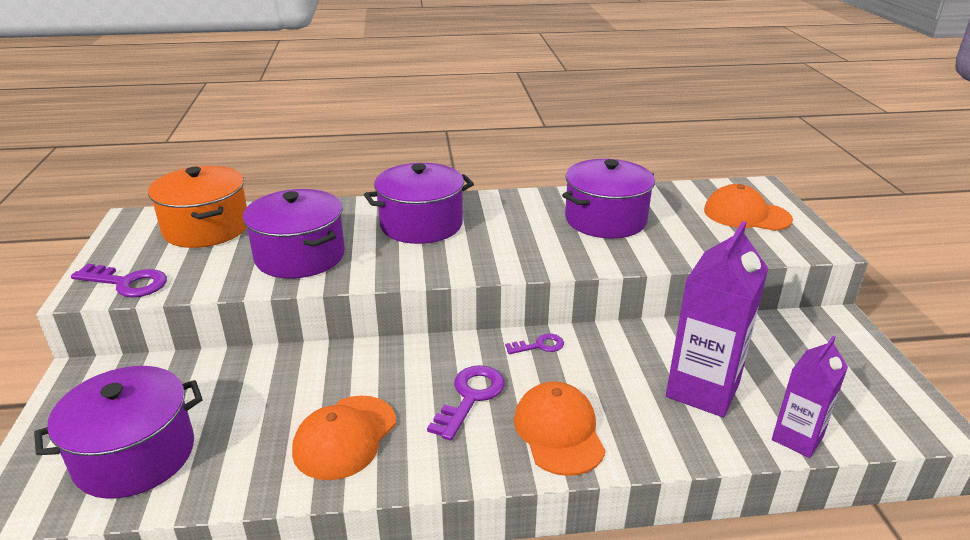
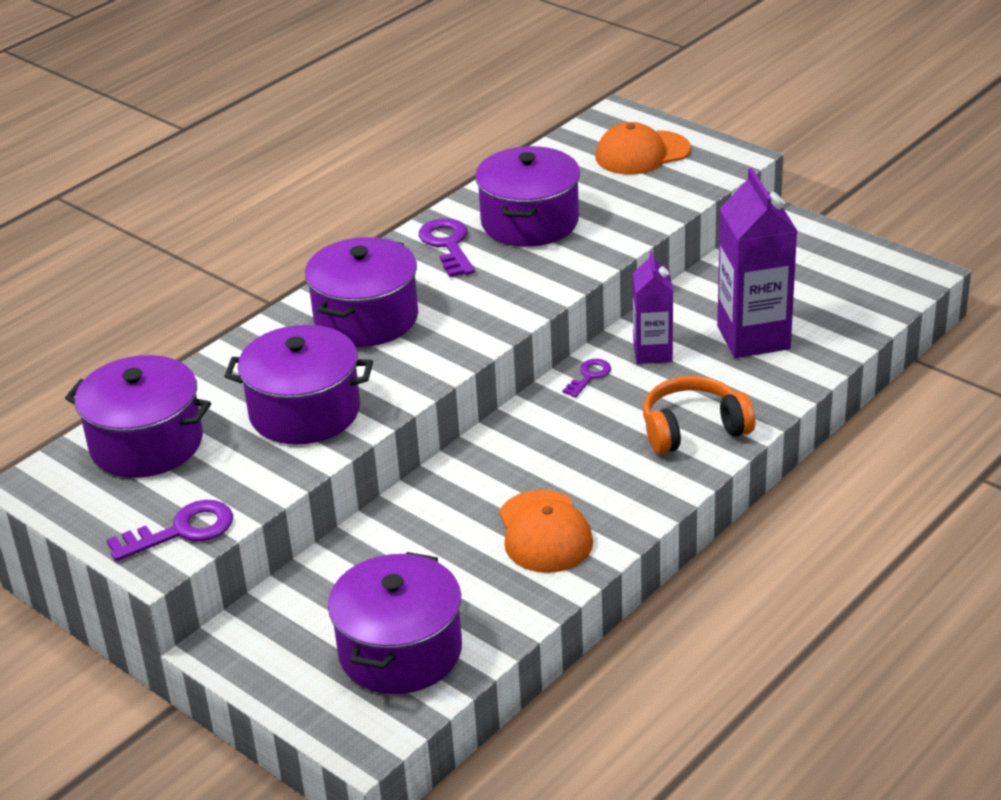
camera: 40 degrees left, 5 degrees up
orange pot [148,166,247,248] -> purple pot [65,355,211,478]
purple key [427,365,505,441] -> purple key moved to [419,218,475,277]
orange cap [514,382,606,476] -> orange headphones [643,376,755,454]
purple carton [772,336,848,458] -> purple carton moved to [633,251,673,364]

